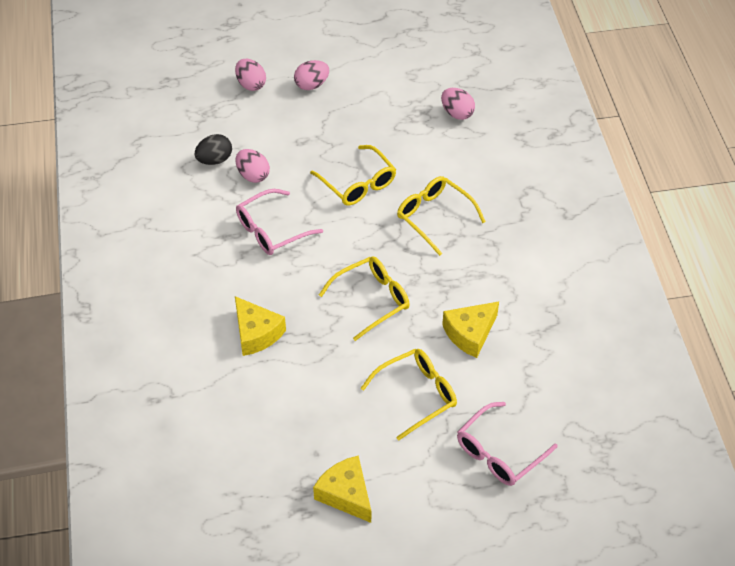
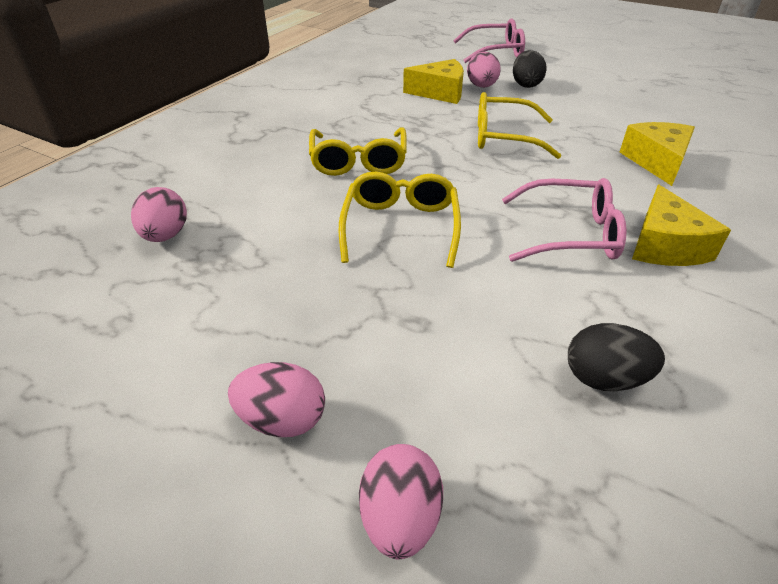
camera: 140 degrees left, 10 degrees down
pink egg [236,149,270,183] -> pink egg moved to [467,52,501,88]
yellow cheese [313,455,371,523] -> yellow cheese moved to [632,185,731,266]
yellow glasses [361,349,457,440] -> black egg [513,50,547,88]

